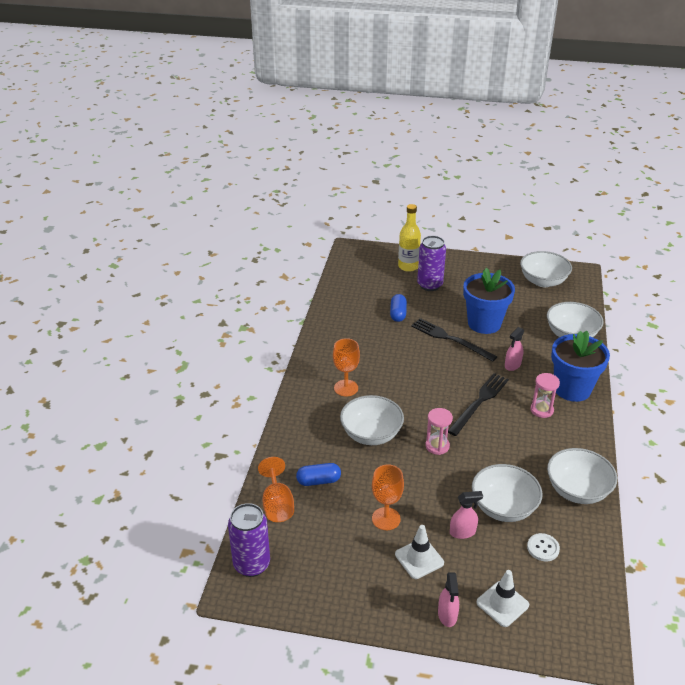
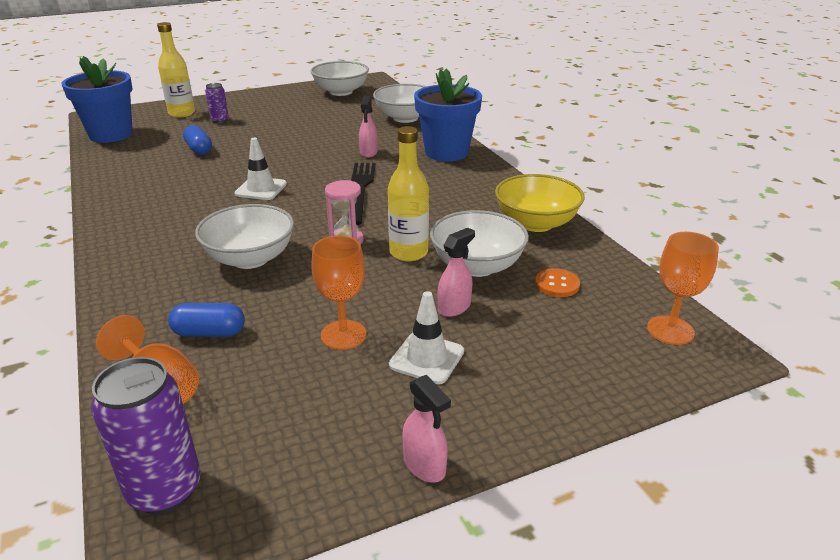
camera: 35 degrees left, 5 degrees down
blue capsule [296,463,341,486] -> blue capsule turned 45 degrees clockwise [168,303,245,337]
orange goblet [333,338,360,397] -> orange goblet moved to [647,232,719,345]
black fork [411,318,498,362] -> none
purple can [417,236,446,291] -> purple can [205,83,229,123], size x0.56
pink spray bottle [438,572,459,627] -> pink spray bottle moved to [402,375,451,483]
blue flower pot [463,268,515,334] -> blue flower pot moved to [62,56,133,143]
white traffic cone [476,570,529,627] -> white traffic cone moved to [234,138,287,200]
white button [527,533,560,561] -> orange button [535,268,580,297]
pink hourglass [530,373,560,418] -> none
white bowl [547,448,617,504] -> yellow bowl [495,174,585,232]
none -> yellow bottle [388,126,429,261]

